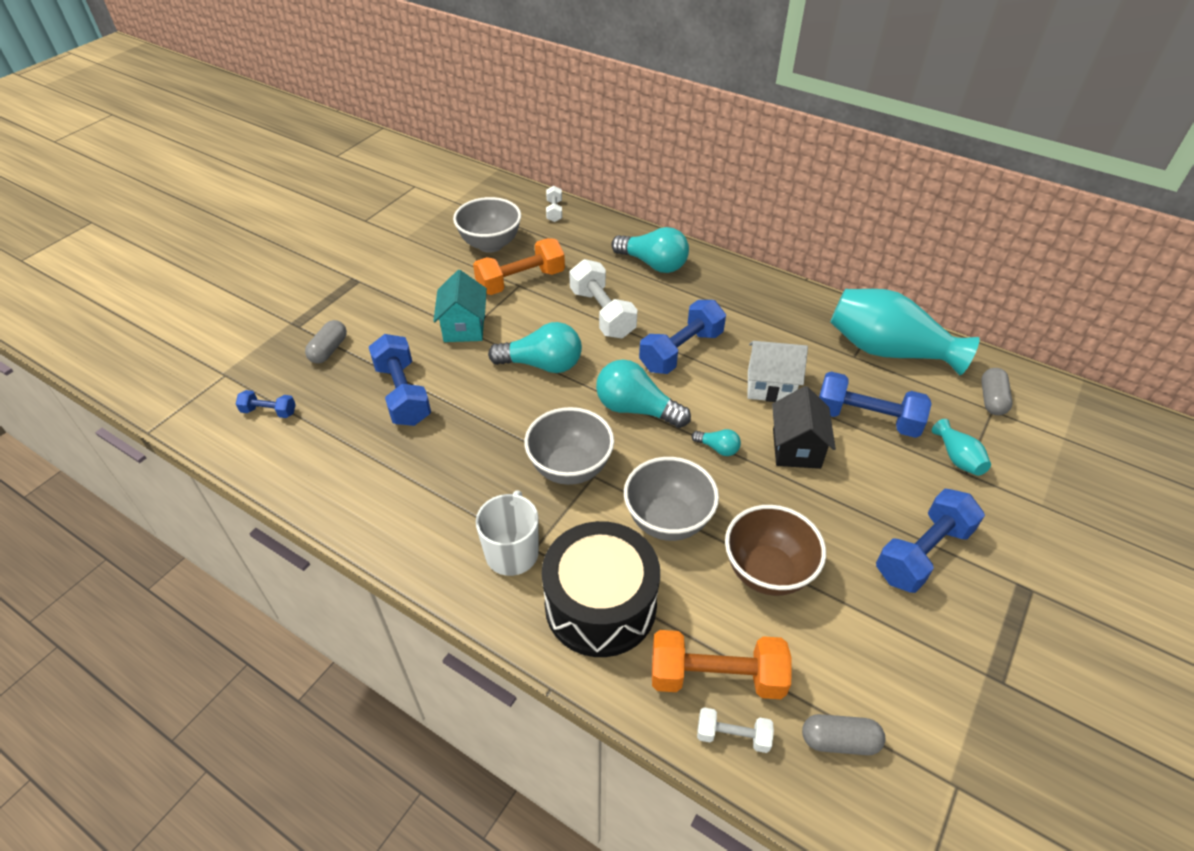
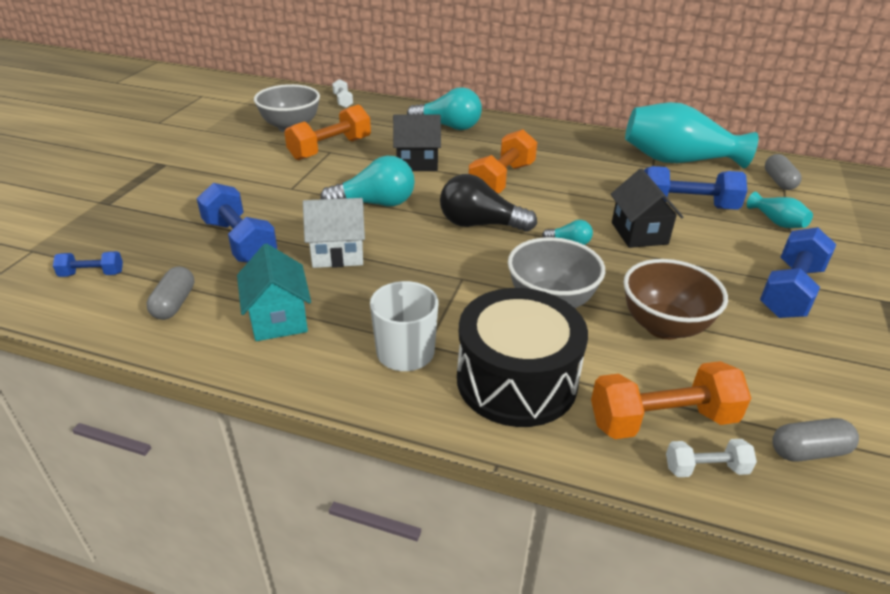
camera: 15 degrees left, 10 degrees down
grey capsule [305,320,347,364] -> grey capsule moved to [147,266,195,320]
turquoise house [433,270,487,342] -> turquoise house moved to [237,243,311,341]
grey bowl [524,407,614,485] -> none
white dumbbell [569,259,637,339] -> black house [393,115,441,171]
turquoise light bulb [596,360,691,428] -> black light bulb [440,174,537,232]
blue dumbbell [639,300,726,374] -> orange dumbbell [469,129,537,194]
white house [747,341,808,402] -> white house moved to [303,198,365,268]

